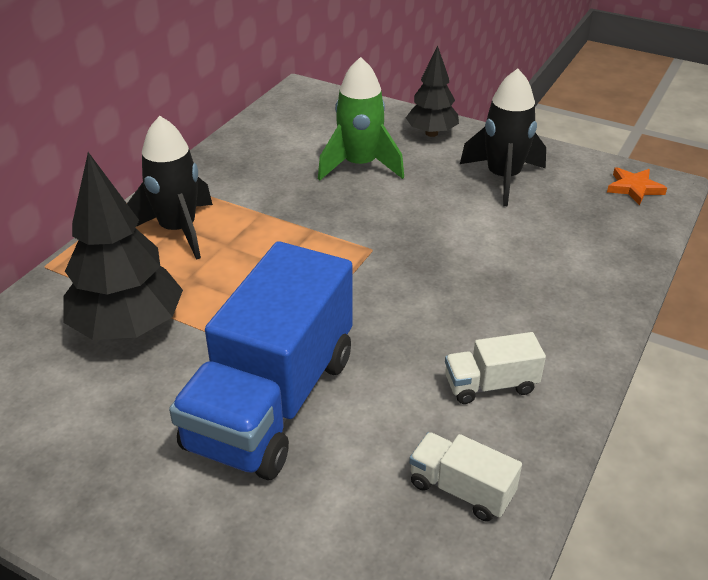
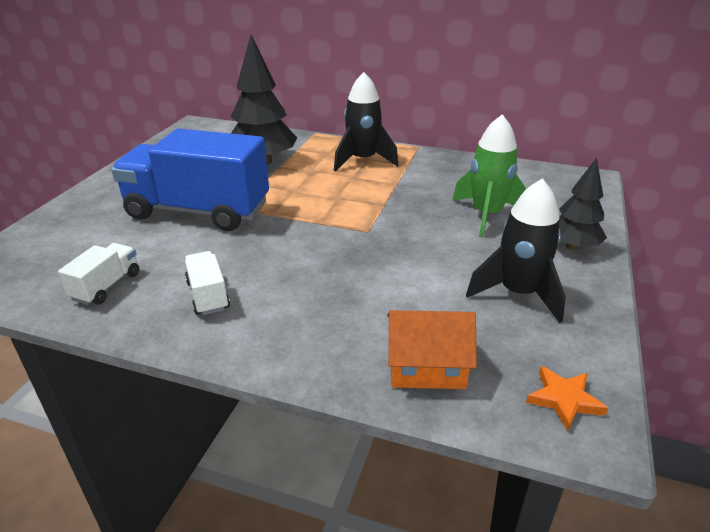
camera: 80 degrees right, 5 degrees down
none -> orange house [387,310,477,389]

